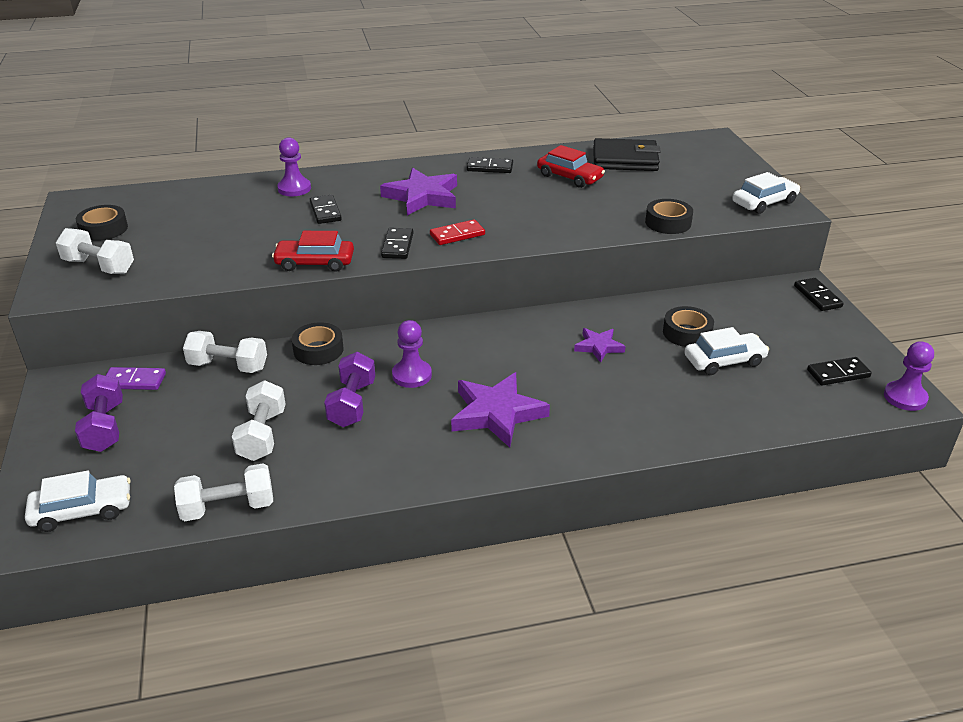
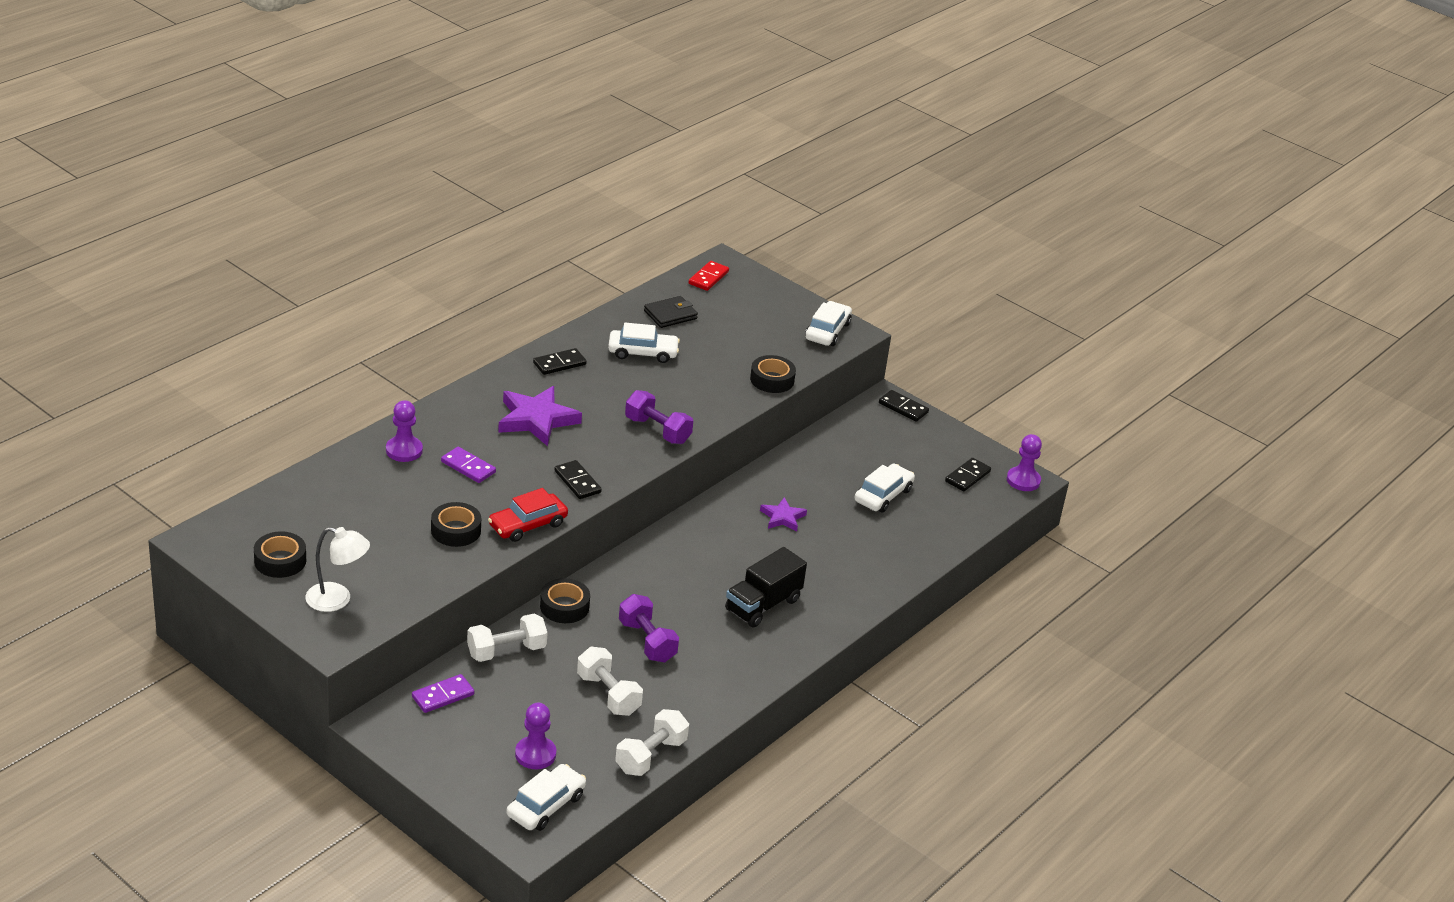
camera: 40 degrees left, 0 degrees up
white dumbbell [56,228,134,274] -> white lamp [306,527,370,612]
purple dumbbell [75,374,123,452] -> purple dumbbell moved to [625,390,693,444]
black domino [310,195,342,224] -> purple domino [441,447,496,483]
purple pawn [392,320,432,388] -> purple pawn moved to [515,703,556,769]
red domino [430,220,485,245] -> red domino moved to [689,261,729,291]
purple star [451,372,550,448] -> black truck [725,547,807,627]
red car [537,145,605,188] -> white car [608,323,680,363]
black wallet [593,138,661,171] -> black wallet [644,296,698,328], size x0.65
black tape [663,306,714,347] -> black tape moved to [431,502,481,547]

